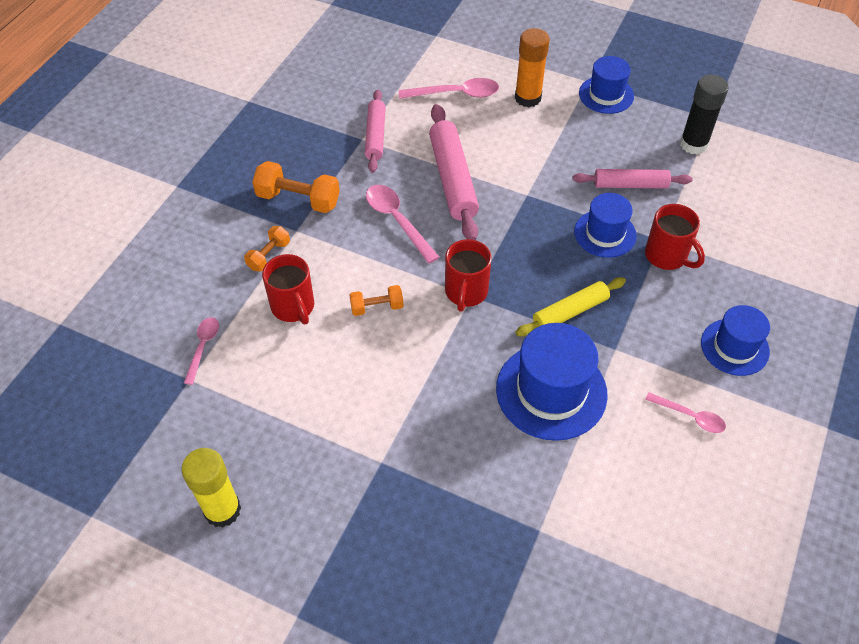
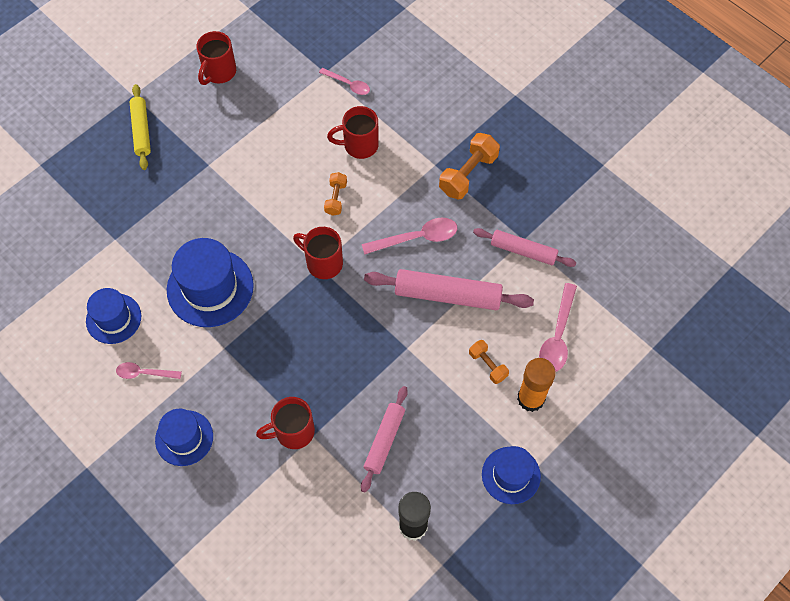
camera: 110 degrees right, 10 degrees up
yellow glue stick [181,448,241,528] -> red mug [197,31,236,85]
orange dumbbell [244,226,290,271] -> orange dumbbell moved to [469,340,509,384]
yellow rolling pin [515,277,626,336] -> yellow rolling pin moved to [130,84,151,170]
blue hat [574,193,637,258] -> blue hat moved to [86,288,141,344]
pink spoon [645,392,726,433] -> pink spoon turned 45 degrees clockwise [116,362,182,379]

